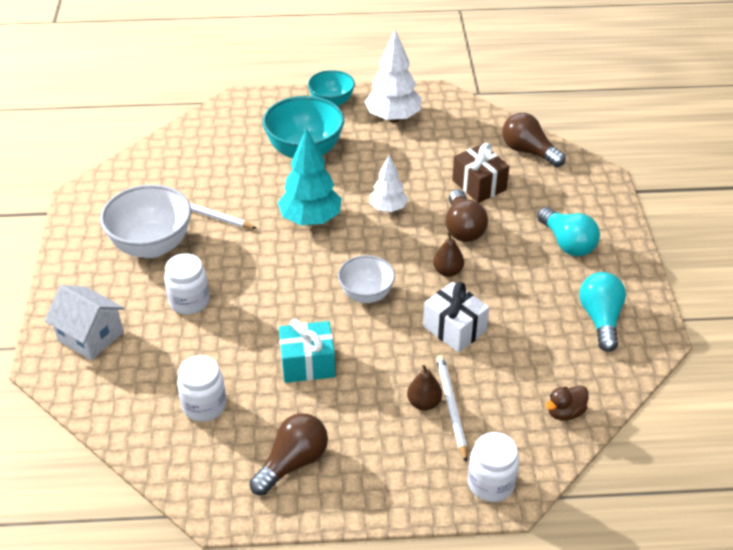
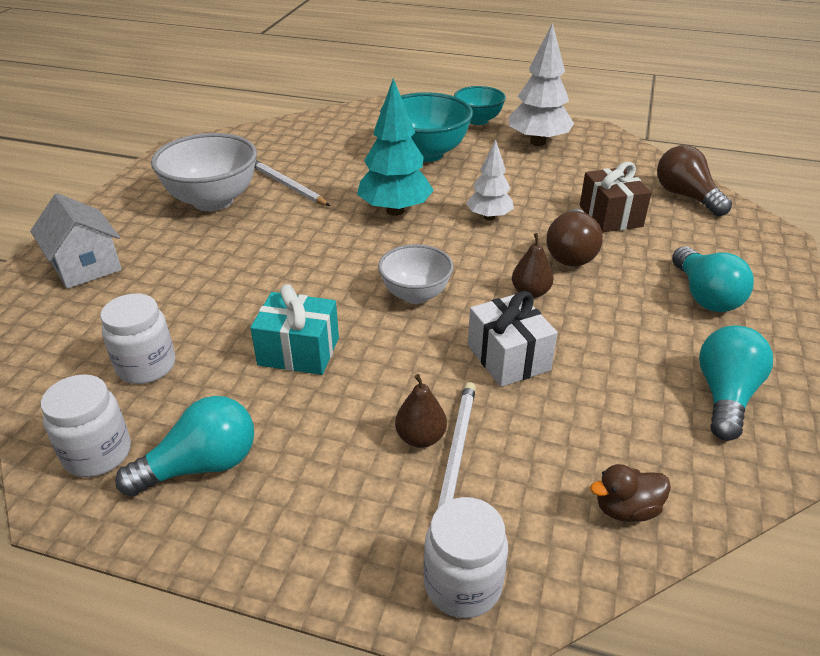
camera: 20 degrees right, 5 degrees down
white jar [164,253,209,315] -> white jar moved to [41,374,131,477]
brown light bulb [249,413,328,495] -> turquoise light bulb [115,396,254,496]

